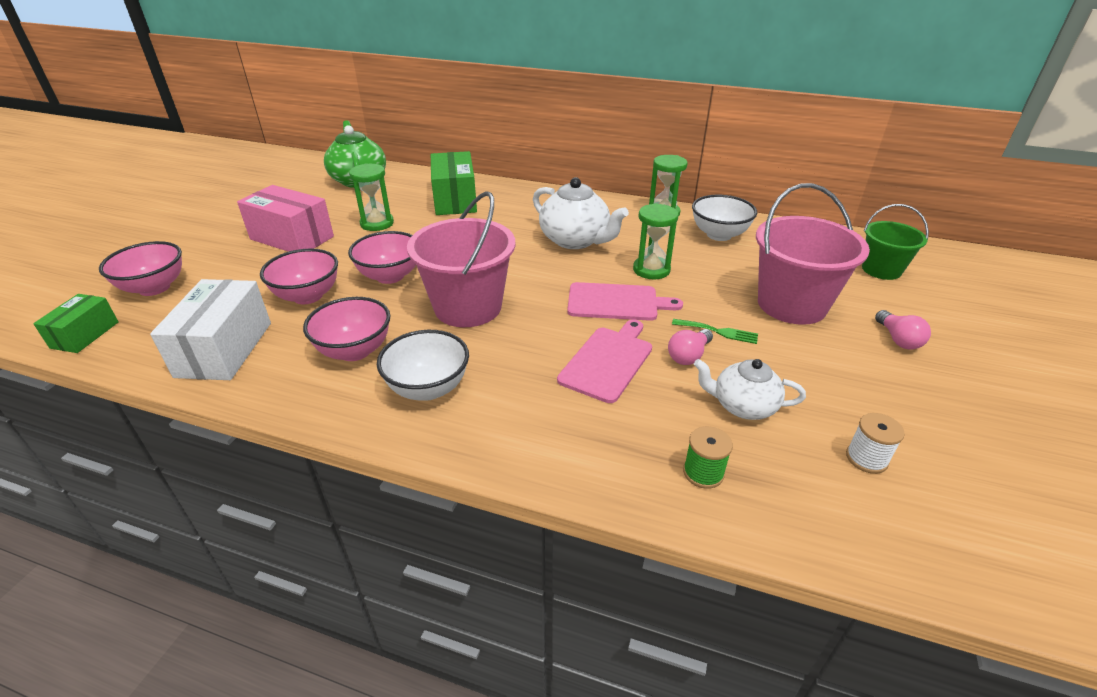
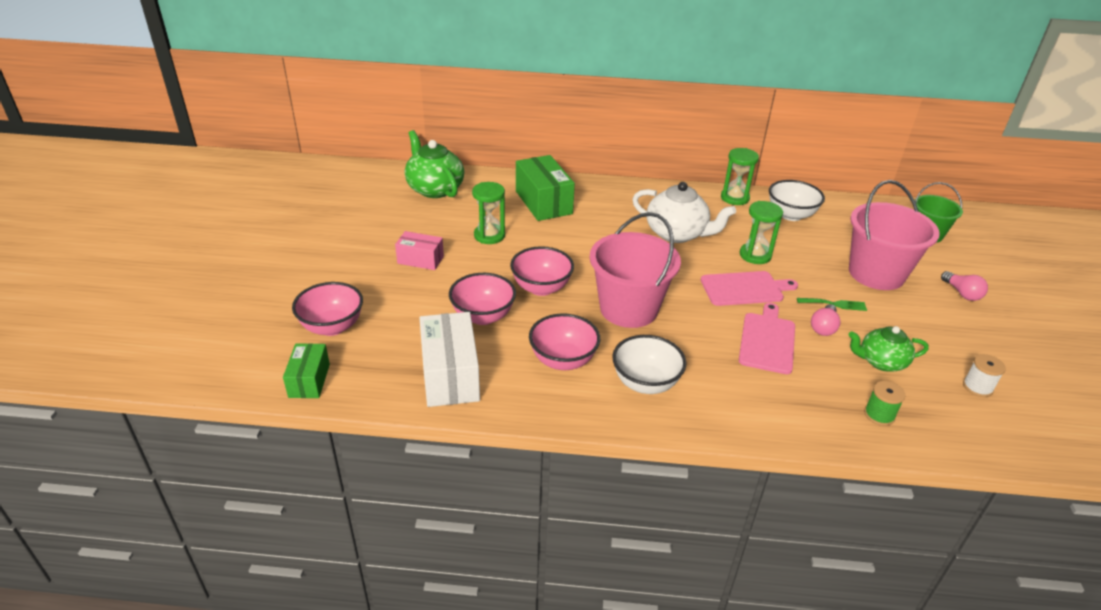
camera: 15 degrees left, 0 degrees up
pink box [237,185,334,252] -> pink box [395,231,444,270], size x0.59
white teapot [694,359,806,420] -> green teapot [848,326,929,372]

